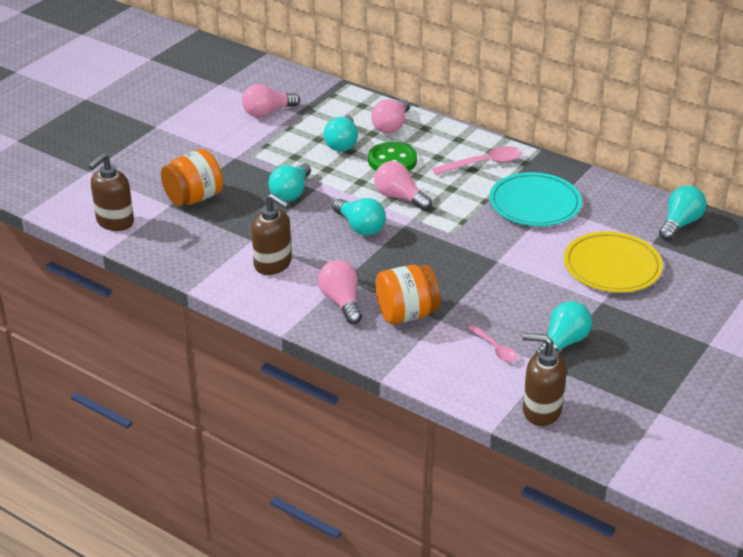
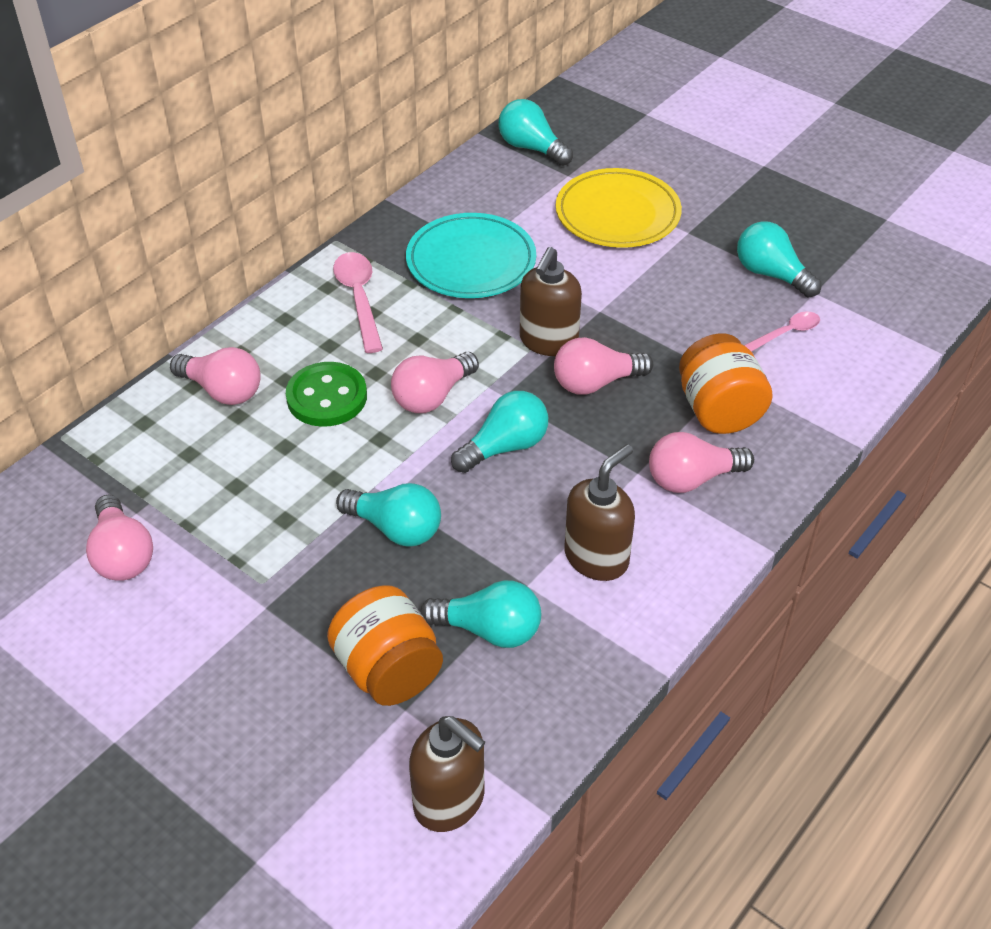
camera: 85 degrees left, 10 degrees up
turquoise light bulb [323,115,358,152] -> turquoise light bulb moved to [420,580,541,648]
brown soap dispenser [523,333,567,426] -> brown soap dispenser moved to [520,247,582,356]
none -> pink light bulb [554,337,653,395]

